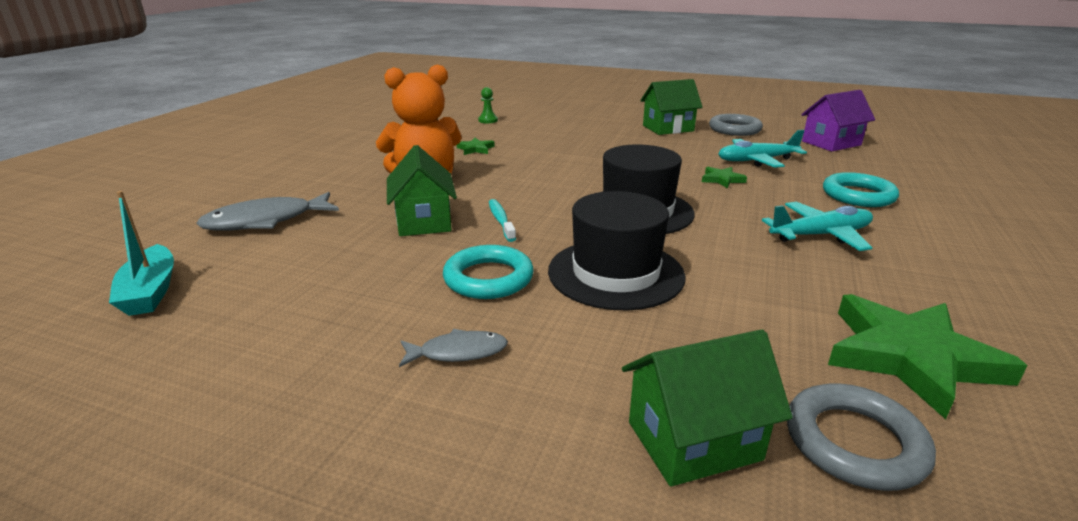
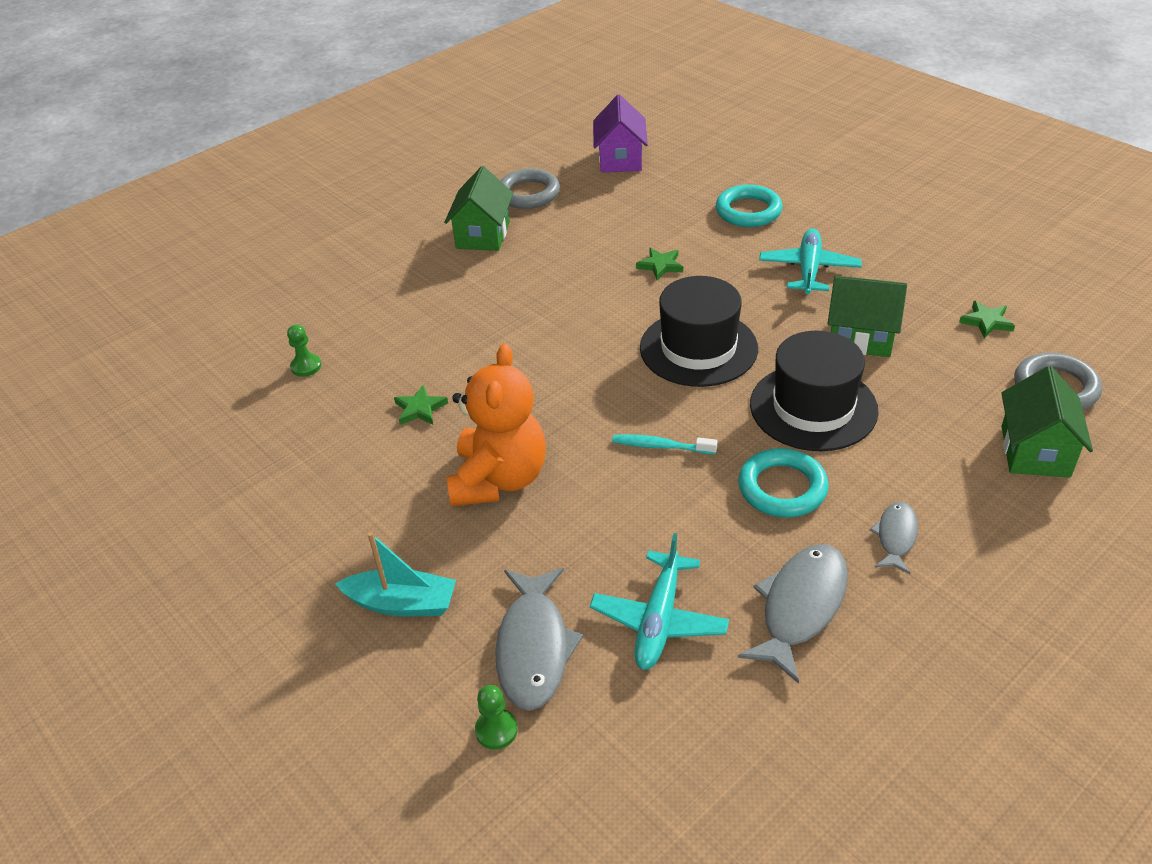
camera: 60 degrees left, 15 degrees up
turquoise boat [109,191,174,316] -> turquoise boat moved to [335,532,456,617]
green house [387,145,457,236] -> green house moved to [827,276,907,357]
turquoise plane [718,130,807,168] -> turquoise plane moved to [590,533,729,670]
green star [828,294,1028,419] -> green star [959,301,1015,339], size x0.45
none -> green pawn [475,685,518,750]
none -> grey fish [738,544,848,684]

